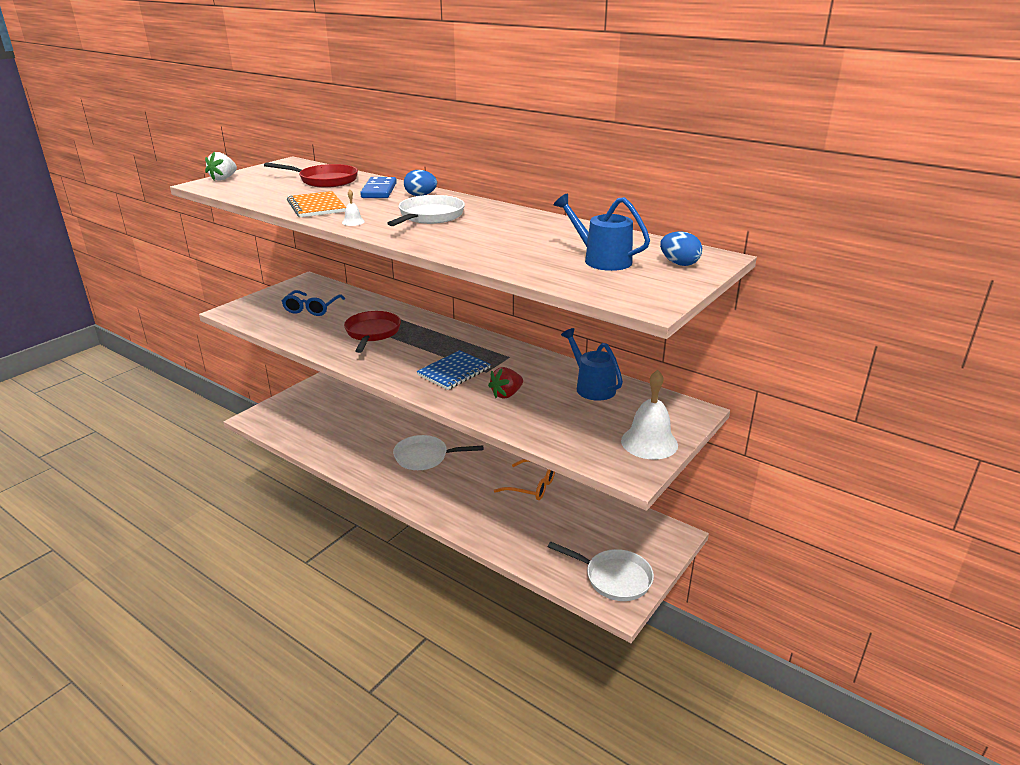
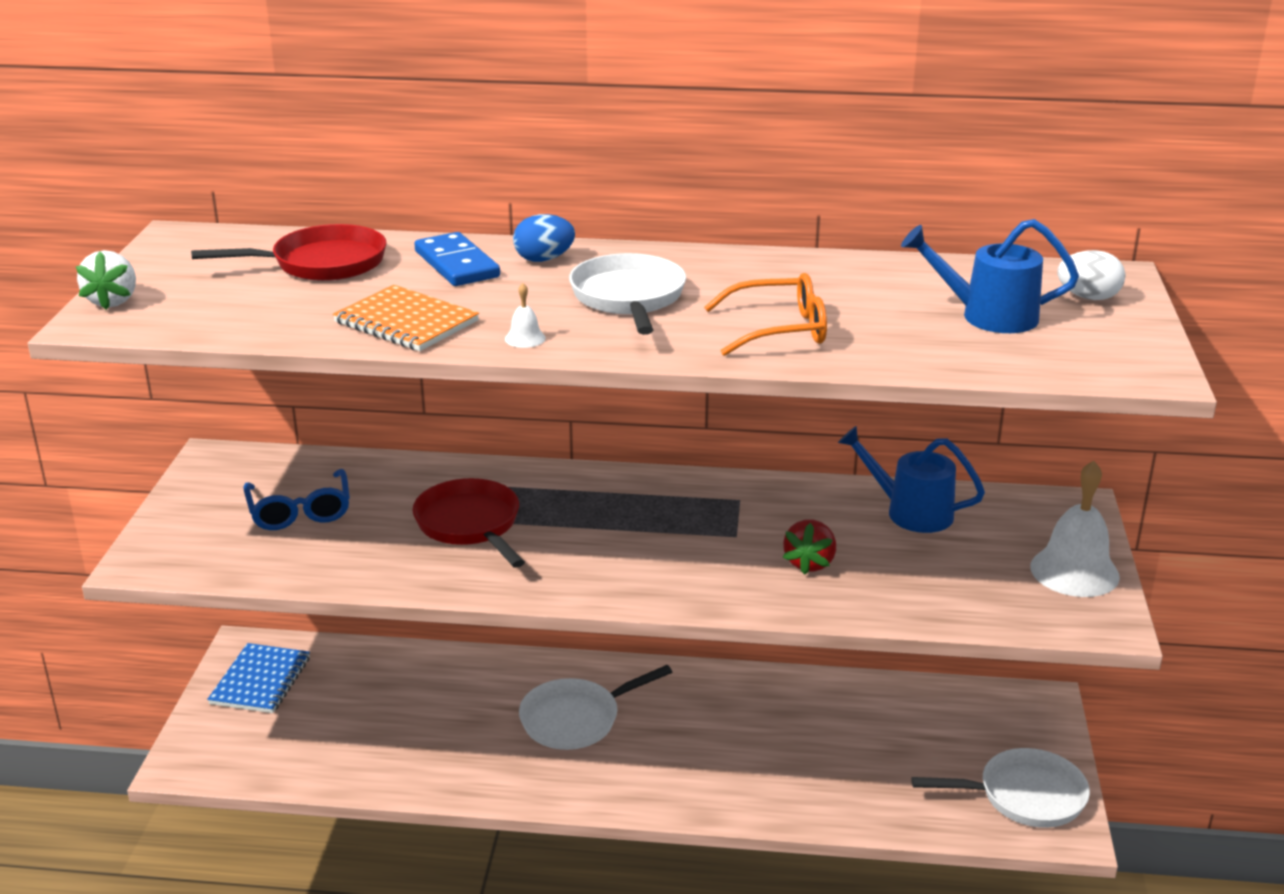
camera: 30 degrees left, 0 degrees up
blue notebook [416,350,491,390] -> blue notebook moved to [207,643,310,713]
orange glasses [494,459,555,500] -> orange glasses moved to [704,273,827,356]
blue egg [660,231,702,266] -> white egg [1057,250,1125,300]

